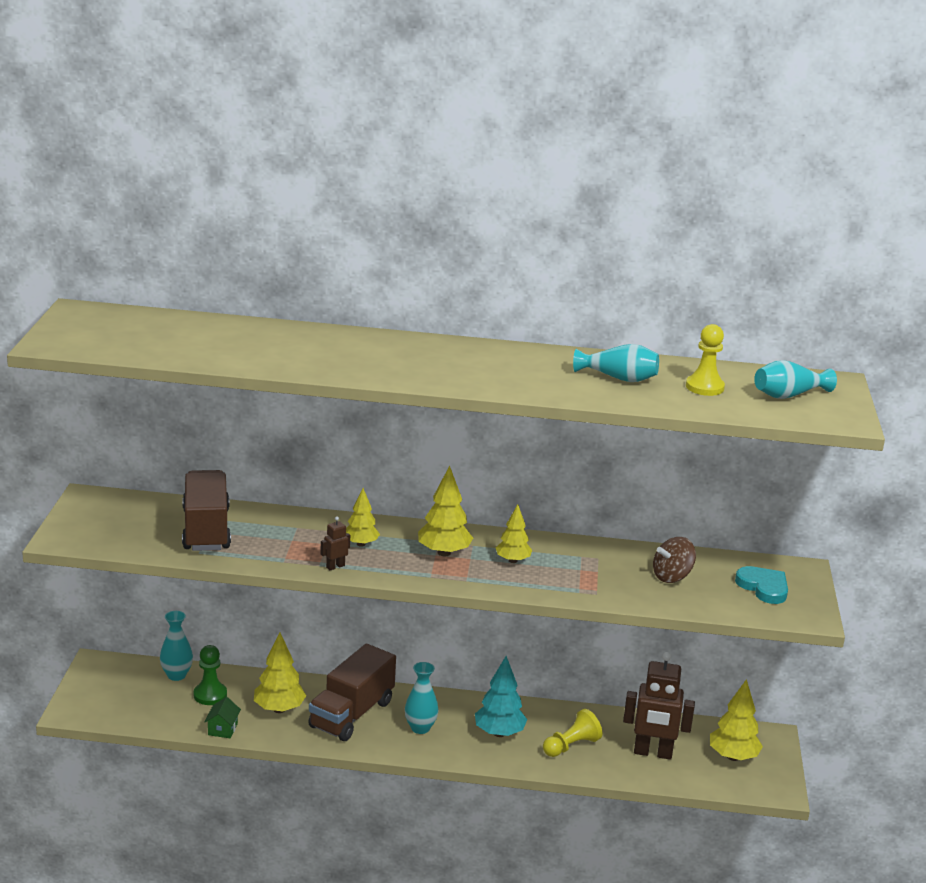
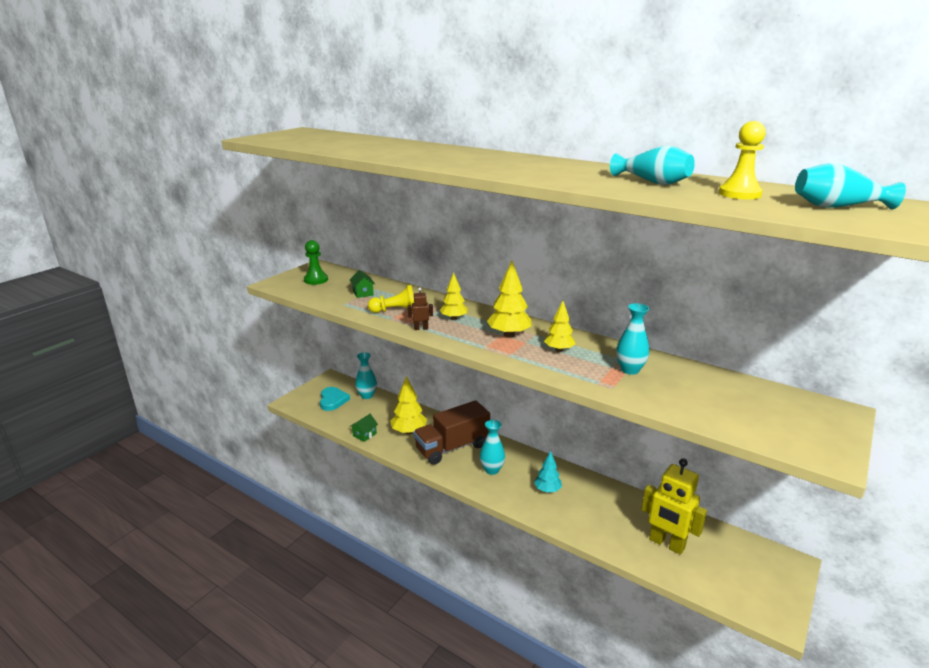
camera: 30 degrees right, 0 degrees up
brown truck [182,470,231,551] -> green house [350,270,375,298]
green pawn [193,645,227,705] -> green pawn moved to [304,240,328,285]
turquoise tree [475,656,527,737] -> turquoise tree [534,451,562,493], size x0.66
yellow pawn [543,709,602,757] -> yellow pawn moved to [368,285,414,313]
brown robot [623,652,695,760] -> yellow robot [641,458,707,555]
brown spinning top [653,537,696,583] -> none
yellow tree [710,679,763,761] -> none
turquoise heart [735,566,788,604] -> turquoise heart moved to [320,387,350,411]
none -> turquoise vase [616,303,650,375]

